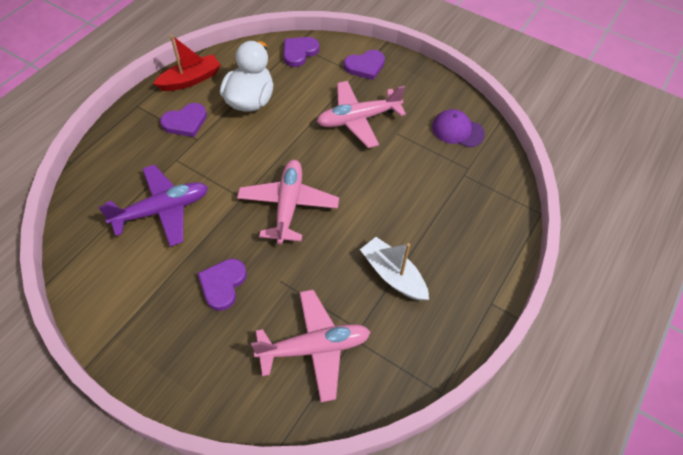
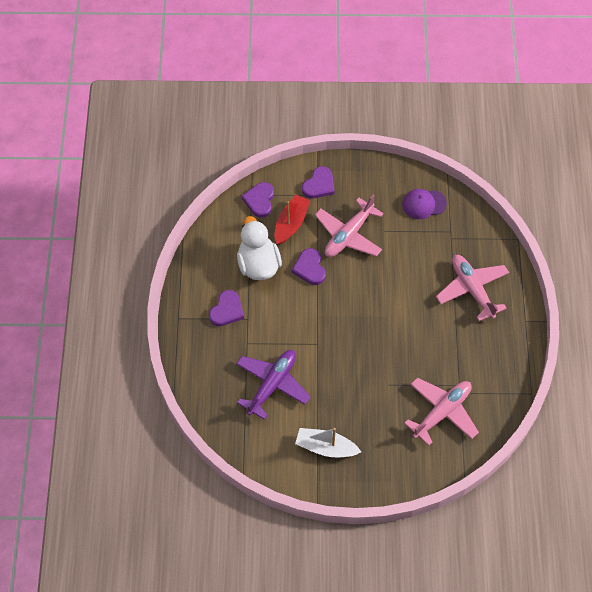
camera: 30 degrees left, 5 degrees up
red boat [153,35,221,91] -> red boat moved to [275,195,310,245]
purple heart [198,259,247,311] -> purple heart moved to [292,248,326,285]
pink plane [237,160,339,244] -> pink plane moved to [436,255,509,321]
white boat [360,237,429,301] -> white boat moved to [295,428,361,457]

